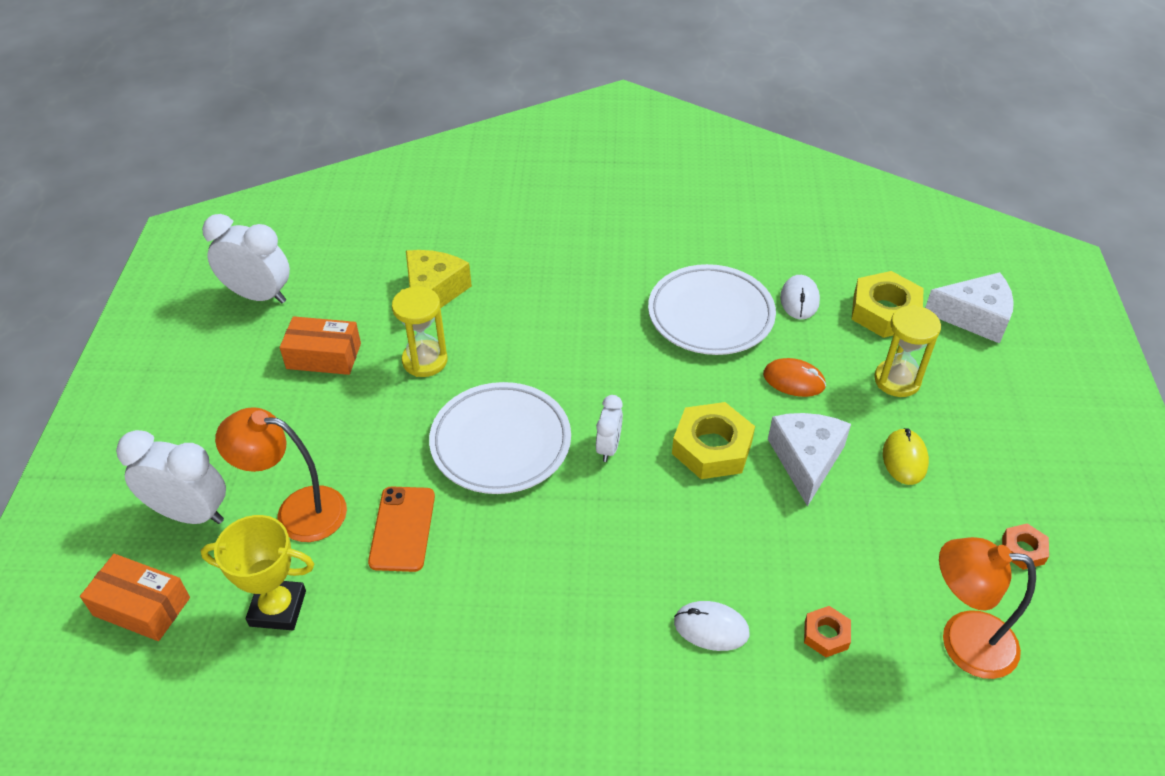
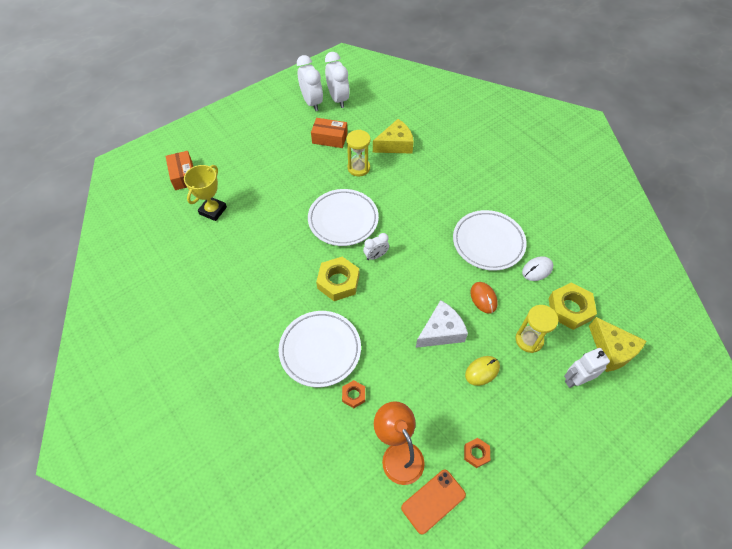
camera: 50 degrees right, 10 degrees up
white clock [116,430,226,524] -> white clock moved to [297,55,323,111]
yellow trophy [201,515,314,630] -> yellow trophy turned 60 degrees clockwise [184,165,227,221]
orange lamp [215,407,347,542] -> none
orange box [280,316,361,375] -> orange box turned 45 degrees counterclockwise [311,118,348,148]
orange phone [368,486,435,572] -> orange phone moved to [401,470,466,535]
yellow nut [672,402,755,479] -> yellow nut moved to [316,257,359,301]
white mouse [674,601,750,651] -> white plate [278,311,361,387]
white cheese [925,272,1014,343] -> yellow cheese [589,317,646,372]
none -> white robot [564,348,610,388]

